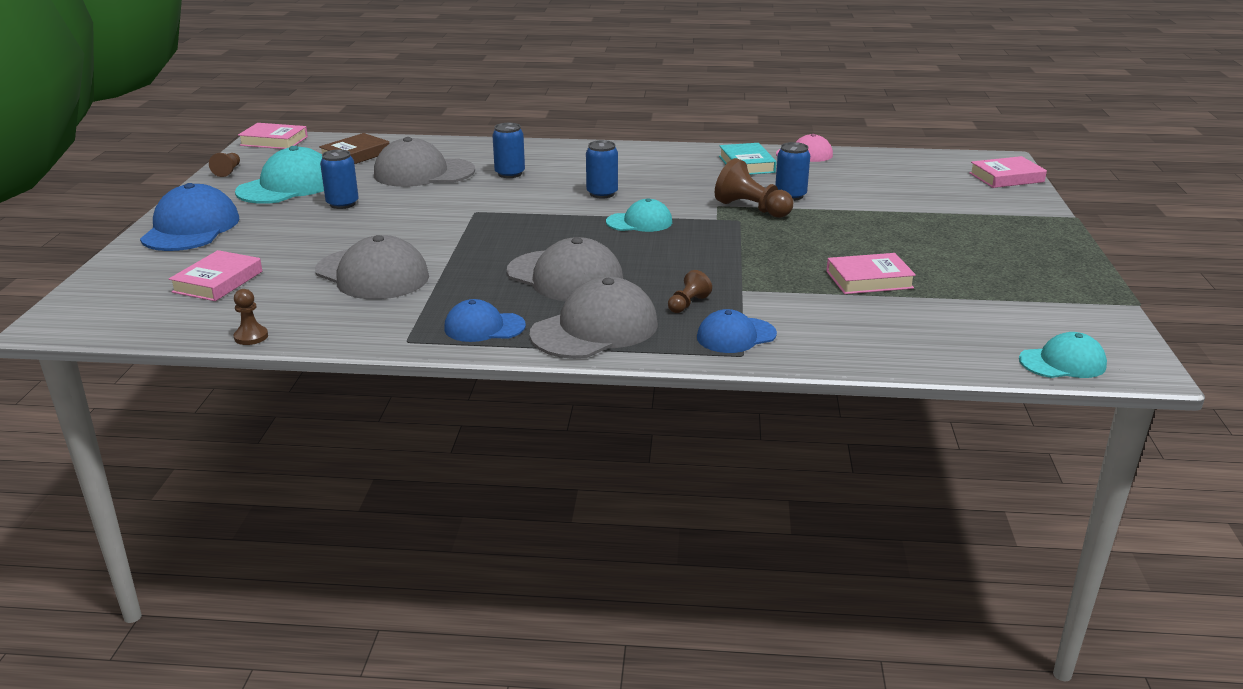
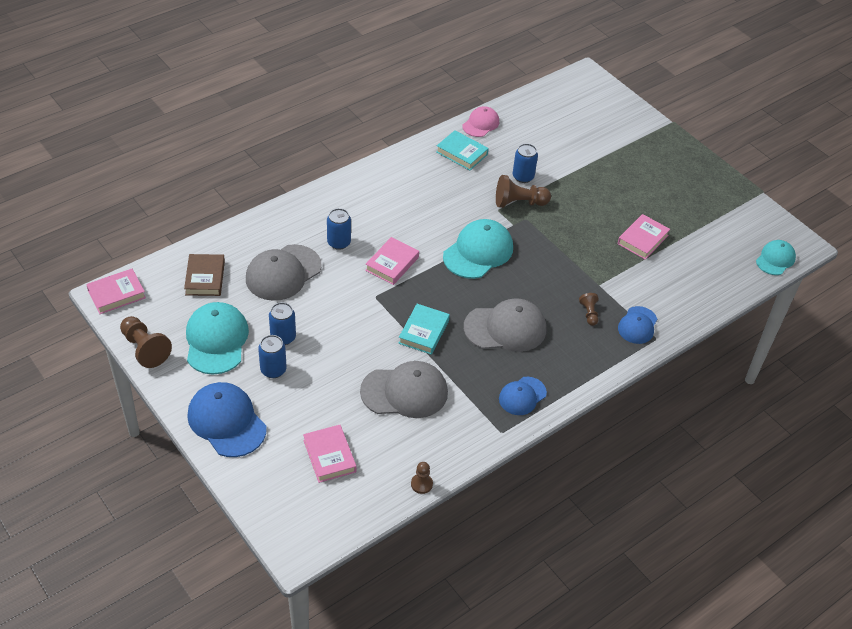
camera: 45 degrees left, 20 degrees up
brown pawn [209,153,240,177] -> brown pawn [120,316,172,368], size x1.81
grey cap [530,277,658,359] -> none
blue can [586,140,618,199] -> blue can moved to [258,335,287,378]
turquoise cap [606,198,672,232] -> turquoise cap [443,219,513,279], size x1.68
pink book [969,156,1047,188] -> pink book moved to [365,237,419,285]
none -> turquoise book [399,304,450,355]

